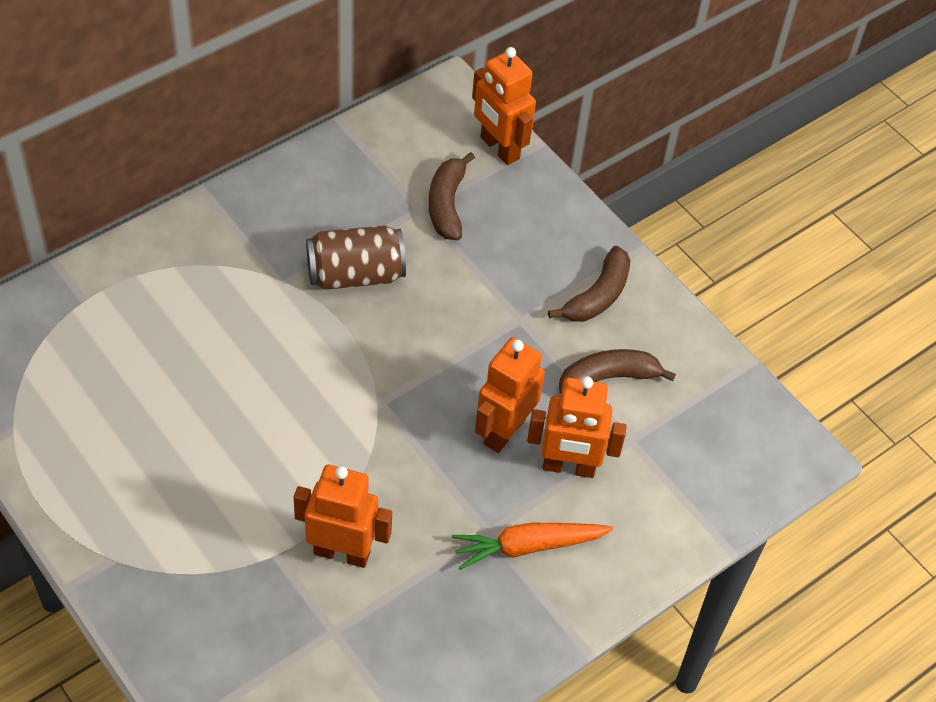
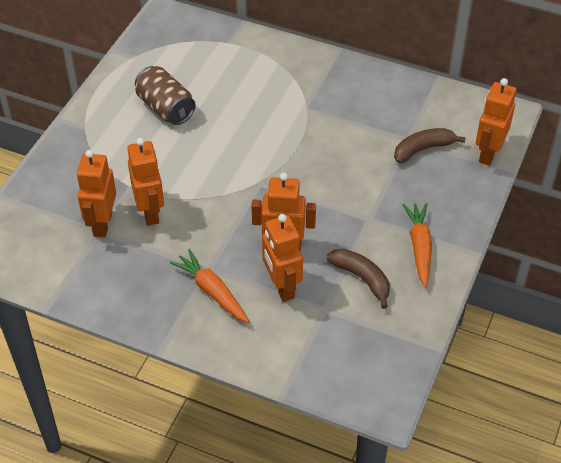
camera: 65 degrees right, 5 degrees down
brown can [306,225,406,290] -> brown can moved to [135,66,196,125]
brown banana [548,246,631,322] -> orange carrot [402,203,432,287]
none -> orange robot [77,150,116,238]

